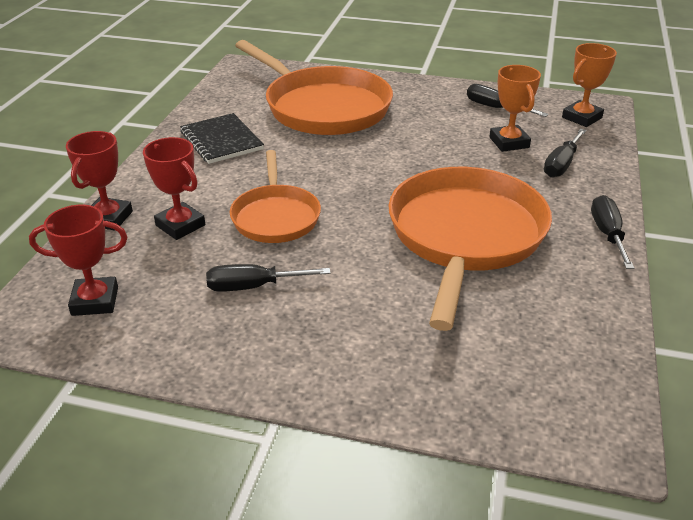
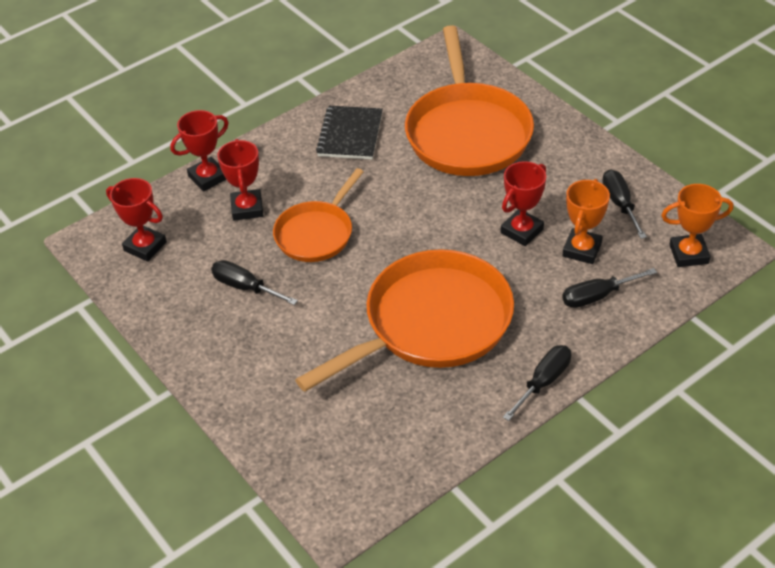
camera: 40 degrees right, 10 degrees up
none -> red trophy [501,161,546,246]

